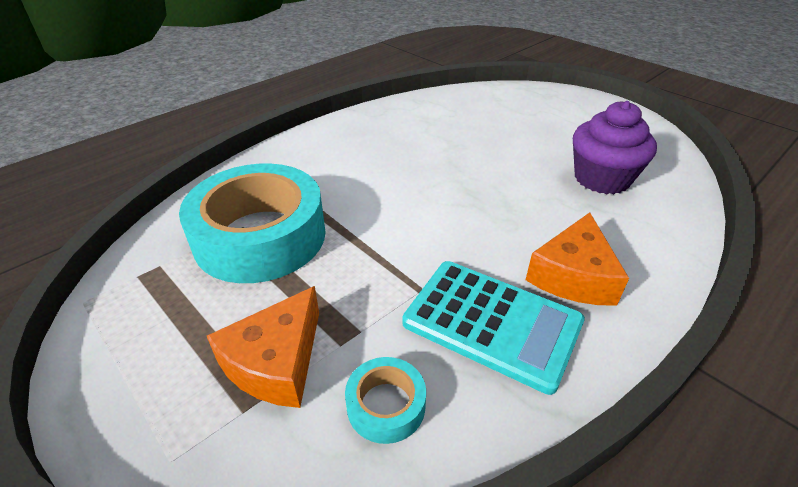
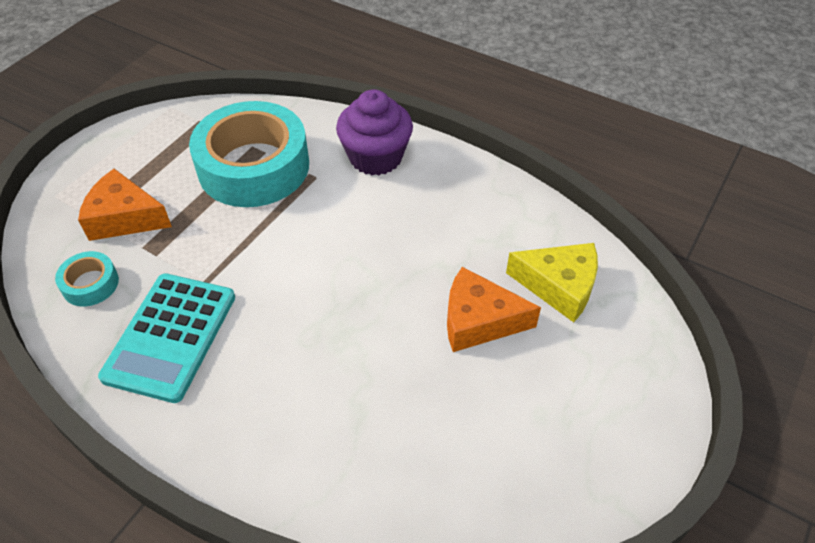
camera: 75 degrees right, 10 degrees up
orange cheese [526,212,629,306] -> orange cheese moved to [447,267,541,352]
purple cupcake [573,101,657,194] -> purple cupcake moved to [336,89,413,175]
none -> yellow cheese [506,243,598,322]

